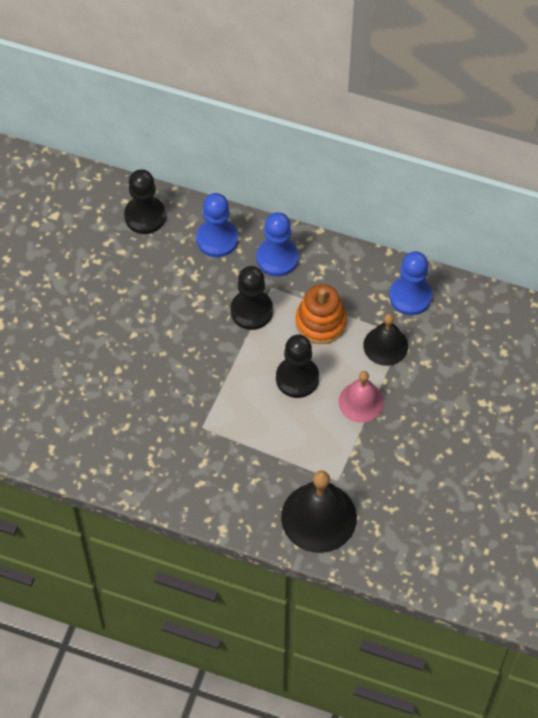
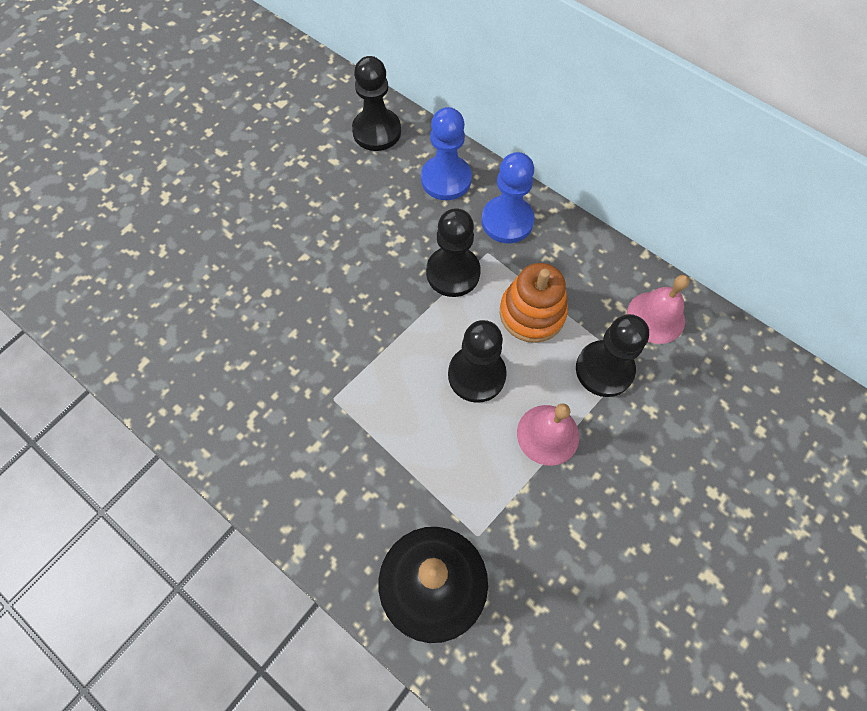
camera: 20 degrees right, 5 degrees up
black bell [363,314,408,366] -> black pawn [576,314,649,397]
blue pawn [389,251,432,315] -> pink bell [627,275,689,344]

